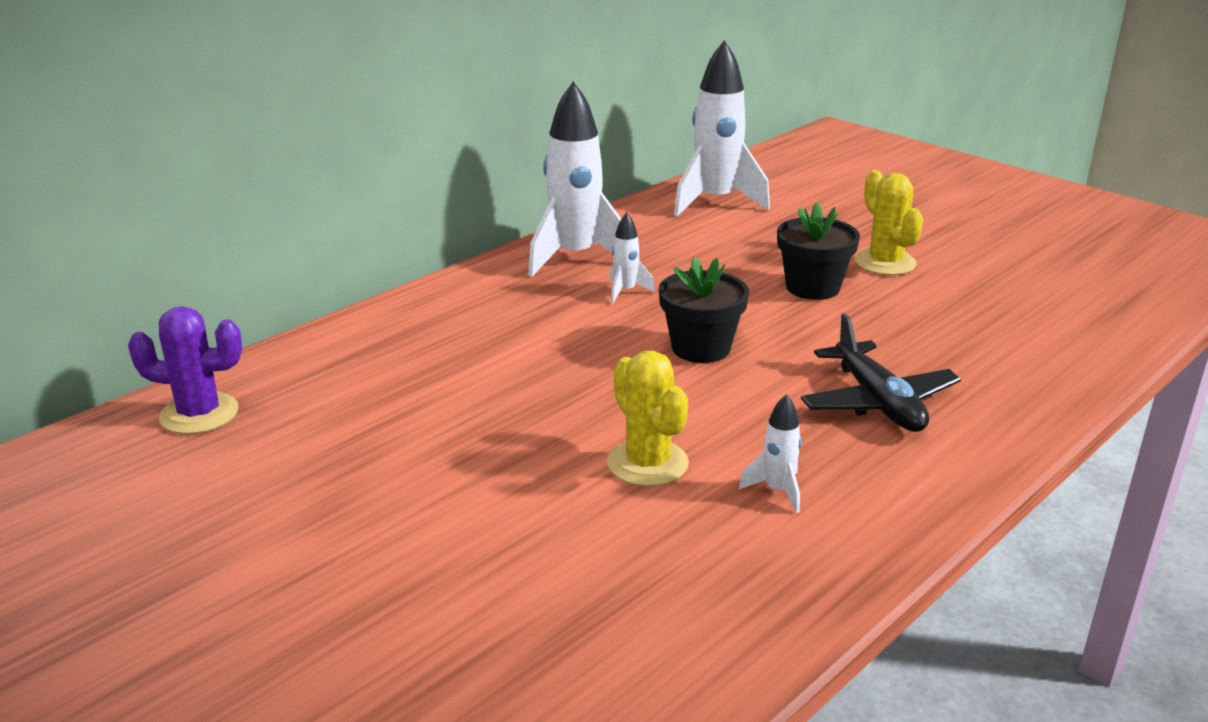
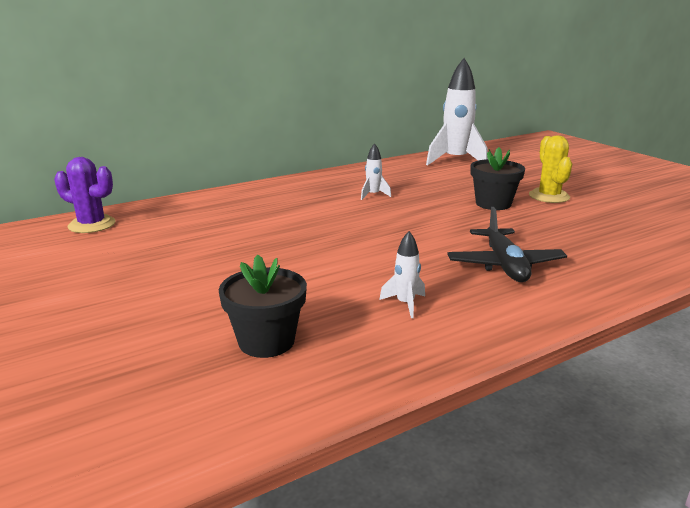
camera: 15 degrees right, 5 degrees down
white rocket [528,82,621,277] -> none
yellow cactus [607,350,689,486] -> none
black flower pot [659,257,749,363] -> black flower pot moved to [219,254,307,358]

